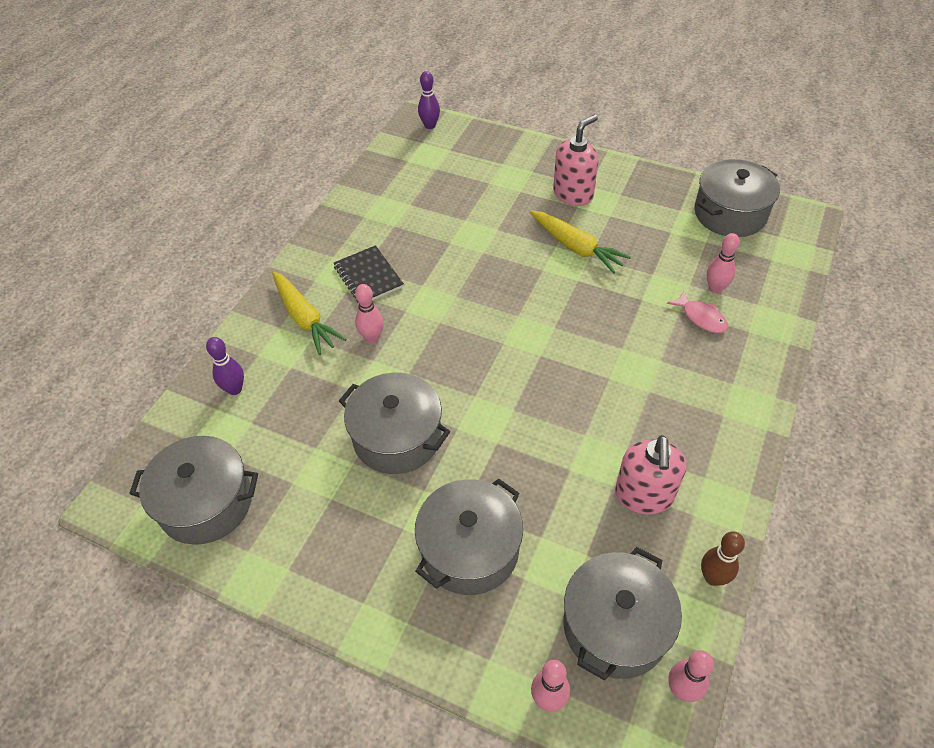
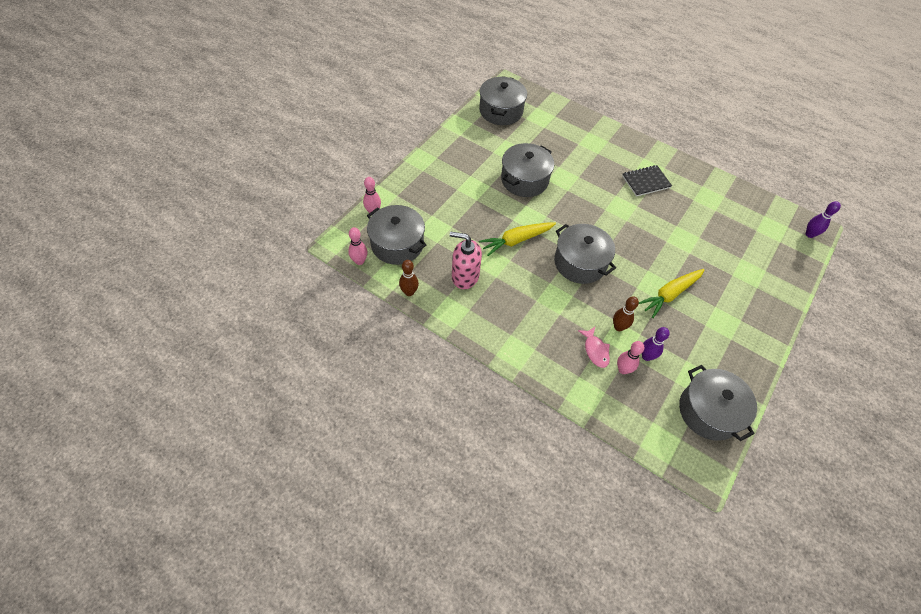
camera: 95 degrees right, 5 degrees up
purple bowling pin [206,337,244,395] -> purple bowling pin moved to [642,327,670,361]
yellow carrot [272,271,346,355] -> yellow carrot moved to [479,222,556,256]
pink bowling pin [355,284,384,343] -> none
grey pot [415,478,523,595] -> grey pot moved to [554,224,616,284]
pink soap dispenser [553,114,598,206] -> none
pink fish [667,290,728,333] -> pink fish turned 75 degrees counterclockwise [578,327,610,368]
none -> brown bowling pin [613,297,639,331]

